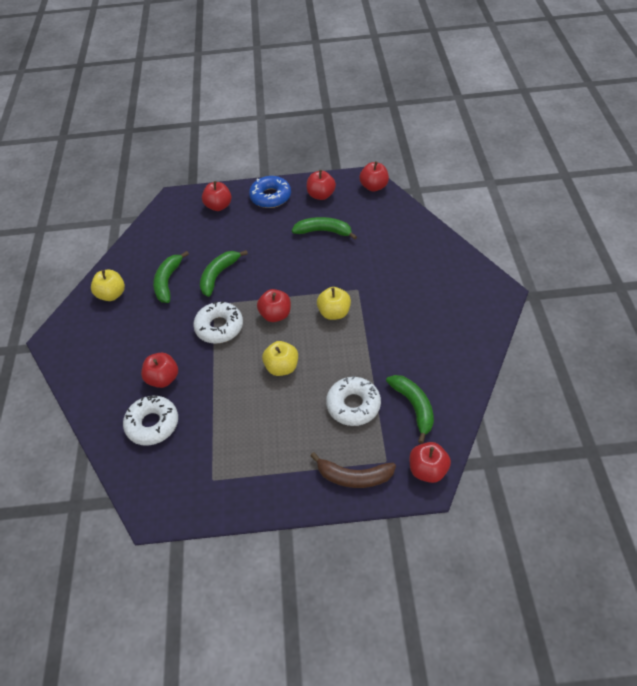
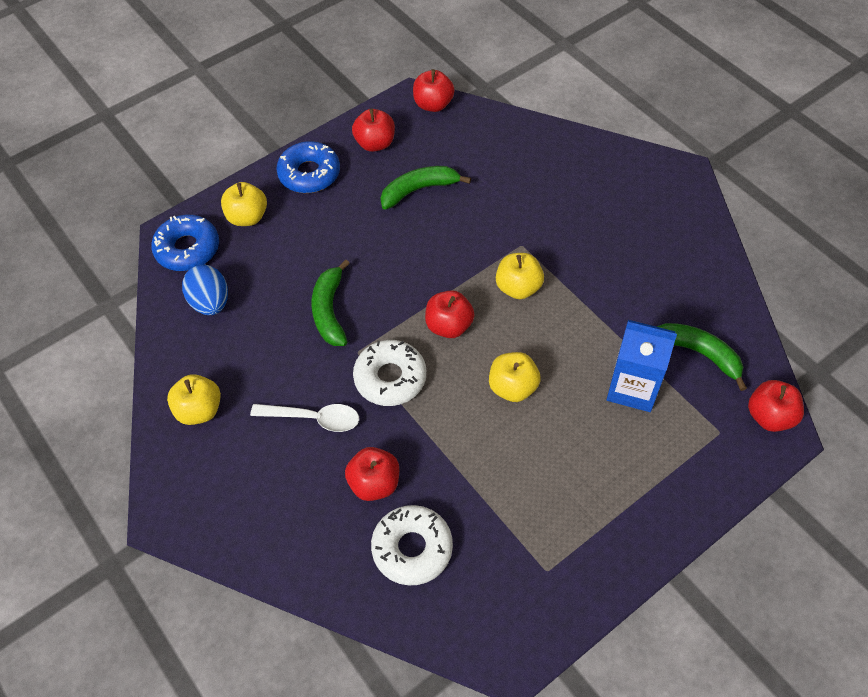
camera: 35 degrees left, 5 degrees up
green banana [153,251,189,303] -> none
red apple [202,181,232,211] -> yellow apple [221,182,267,226]
brown banana [310,452,396,488] -> none
white donut [326,376,381,426] -> blue carton [607,320,677,412]
none -> blue donut [151,215,219,271]
none -> blue egg [182,265,228,315]
none -> white spoon [250,404,359,432]

